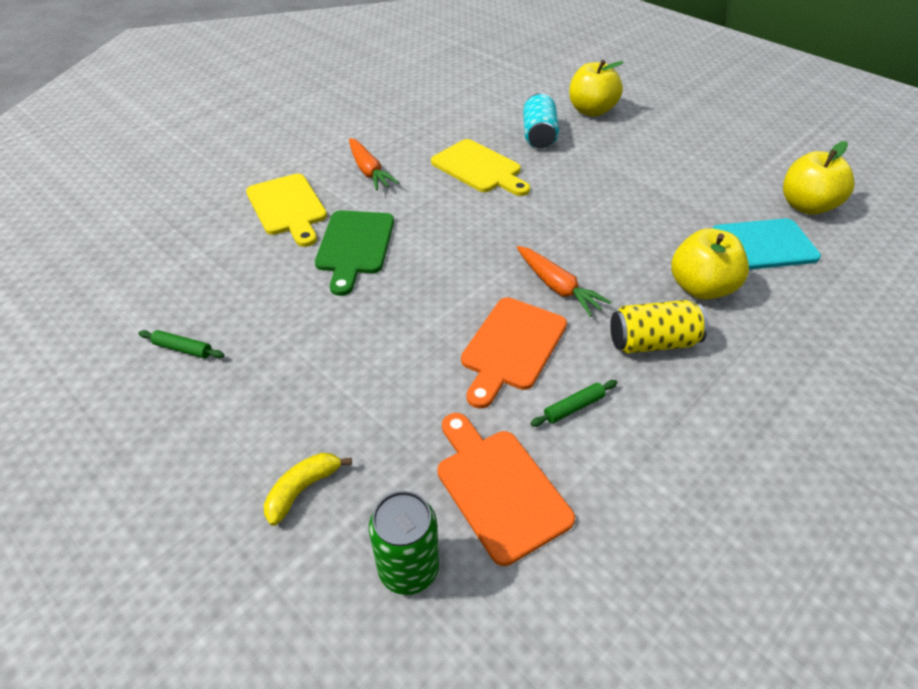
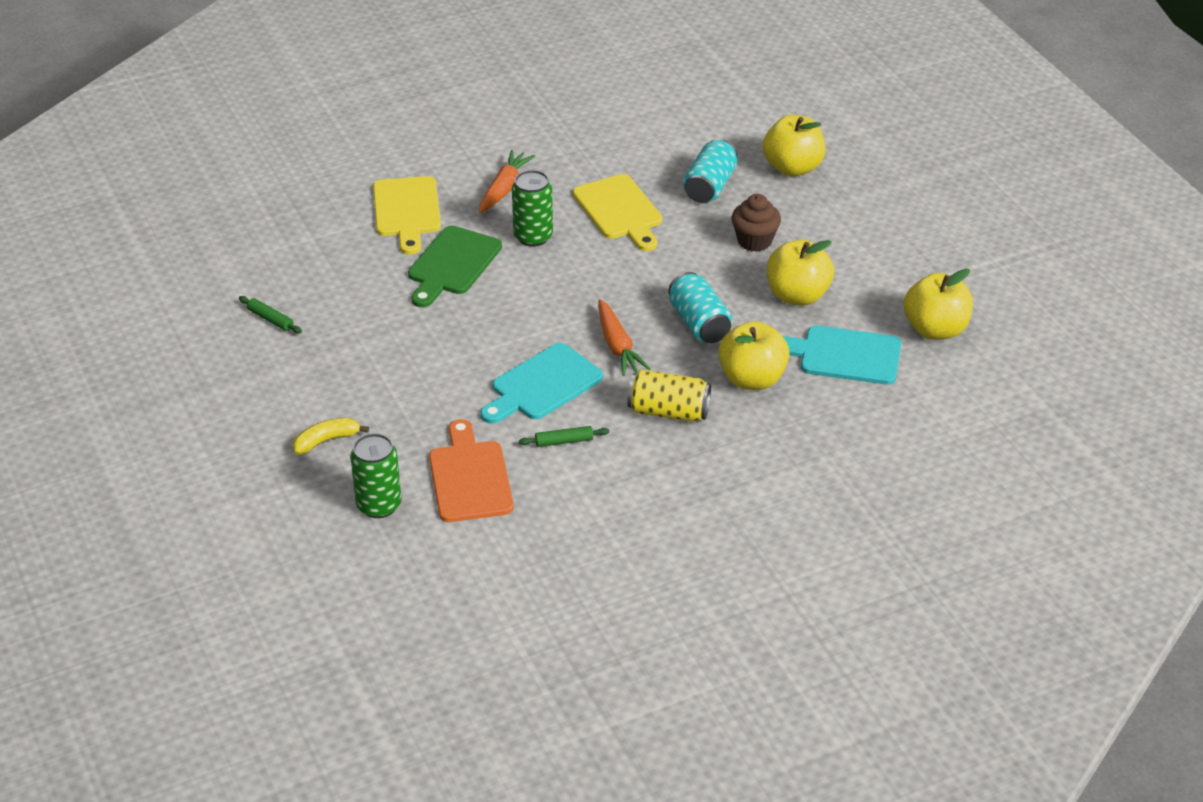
camera: 20 degrees right, 5 degrees down
orange carrot [349,138,399,190] -> orange carrot turned 150 degrees counterclockwise [479,150,535,213]
orange cutting board [461,297,567,409] -> turquoise cutting board [480,343,603,424]
none -> green can [512,170,553,247]
none -> turquoise can [668,272,732,343]
none -> brown cupcake [731,194,781,252]
none -> yellow apple [767,240,834,306]

